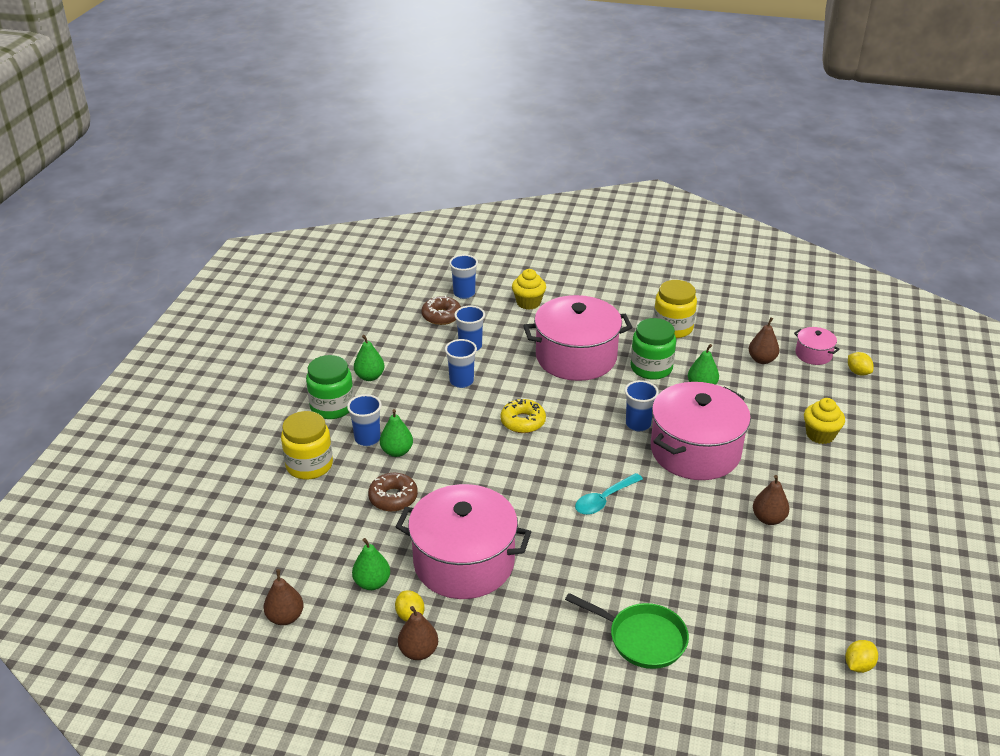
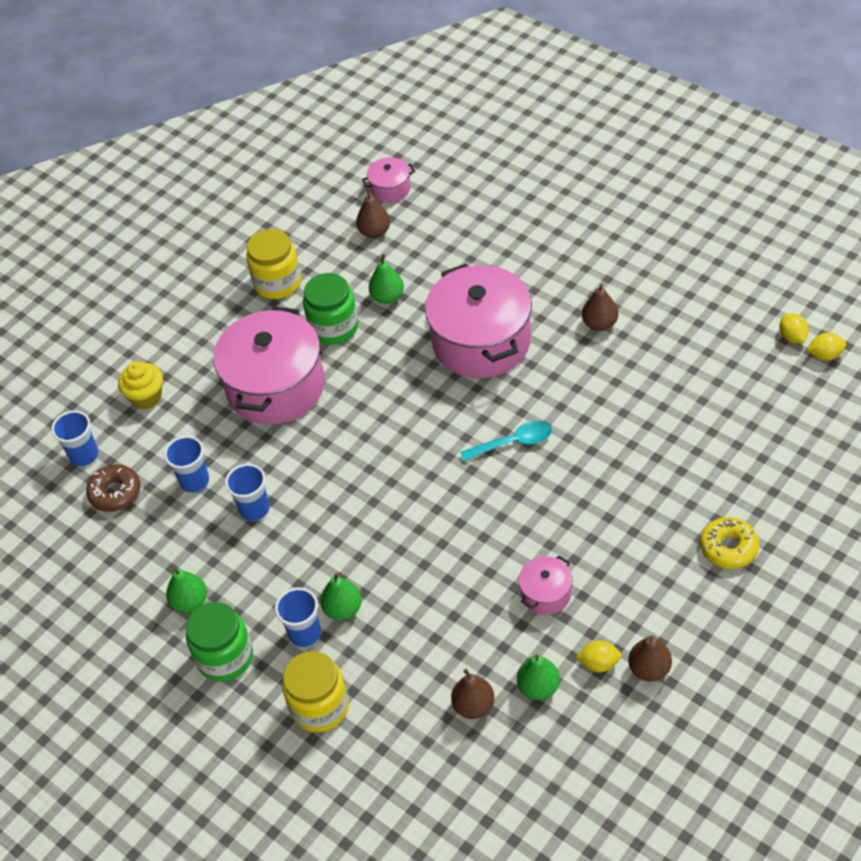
camera: 60 degrees left, 15 degrees up
brown pear [264,569,304,625] -> brown pear moved to [451,669,495,719]
brown donut [368,473,418,511] -> none
pink pot [396,484,531,599] -> pink pot [518,556,572,615], size x0.45
yellow donut [500,399,546,433] -> yellow donut moved to [700,517,759,569]
green pan [565,593,689,669] -> none
turquoise spoon [575,473,643,515] -> turquoise spoon turned 90 degrees counterclockwise [460,421,552,461]
blue cup [625,380,659,431] -> none
yellow cupcake [804,398,845,444] -> none
yellow lemon [848,352,874,376] -> yellow lemon moved to [807,333,846,361]

